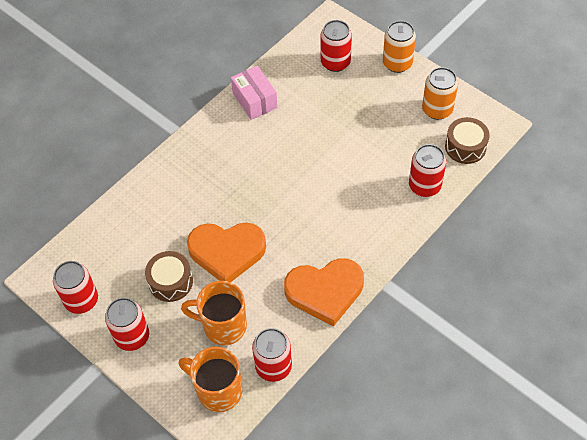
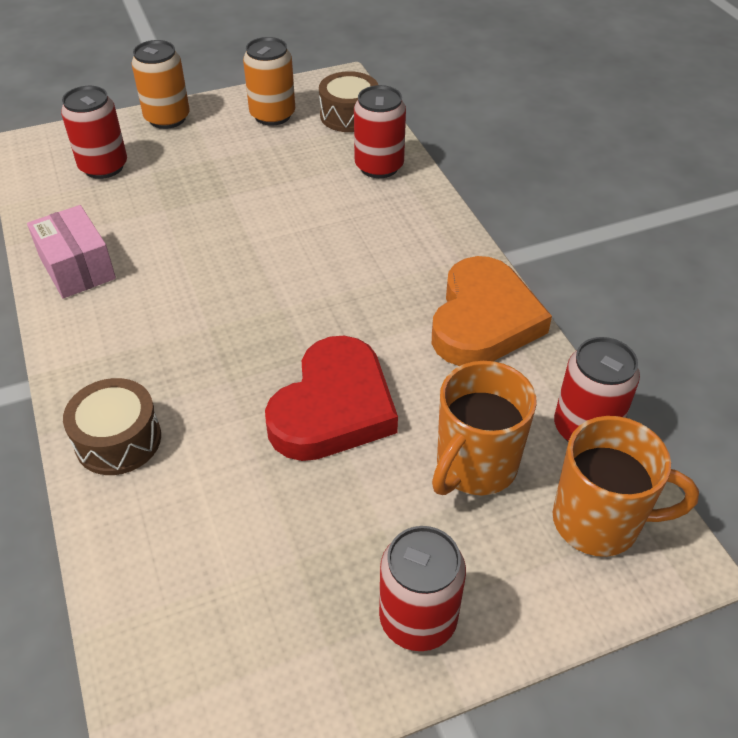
camera: 65 degrees left, 10 degrees down
red can [53,261,98,314] -> none
brown drum [145,251,193,302] -> brown drum moved to [63,378,161,475]
orange mug [179,347,242,412] -> orange mug turned 135 degrees counterclockwise [553,416,699,557]
orange heart [187,223,266,282] -> red heart [265,336,398,461]
pink box [231,66,278,120] -> pink box turned 60 degrees clockwise [27,205,116,298]

